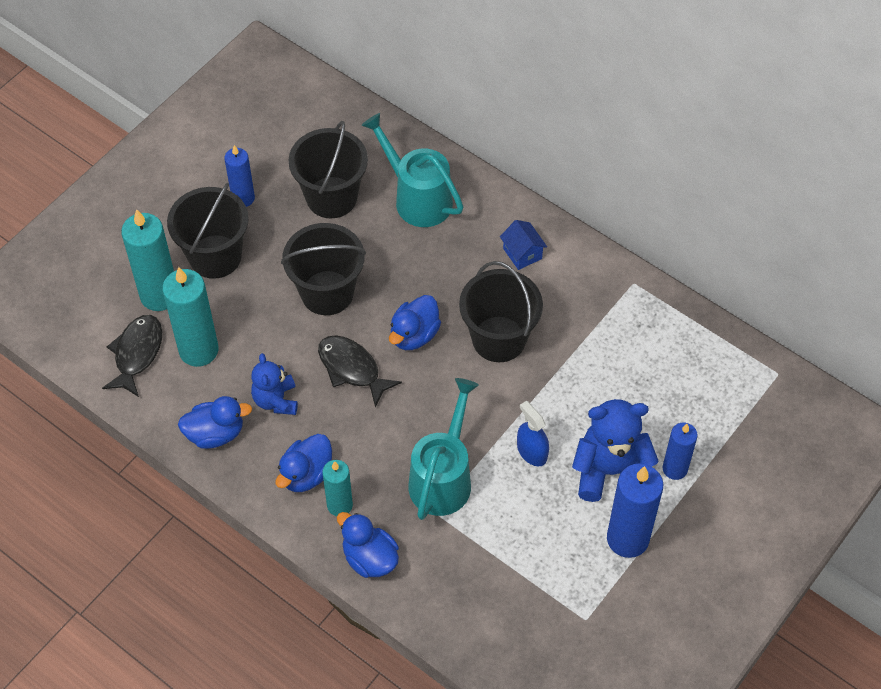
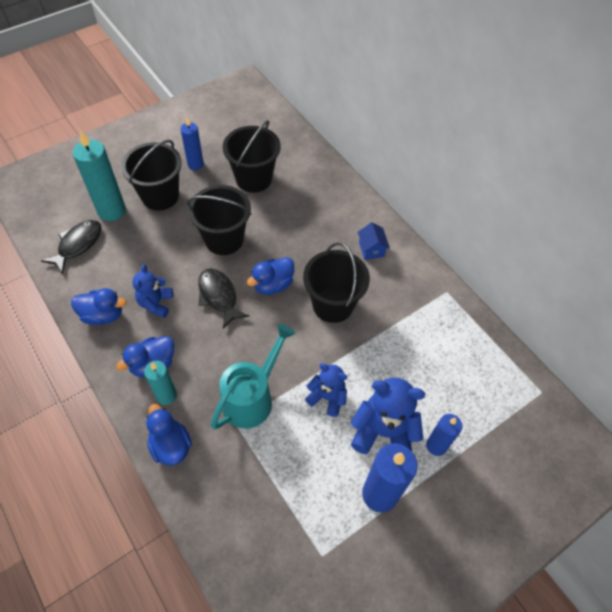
camera: 15 degrees right, 0 degrees up
turquoise candle [162,267,219,367] -> none
turquoise watering can [361,113,464,227] -> none
blue spray bottle [517,401,549,466] -> blue teddy bear [305,363,347,417]

